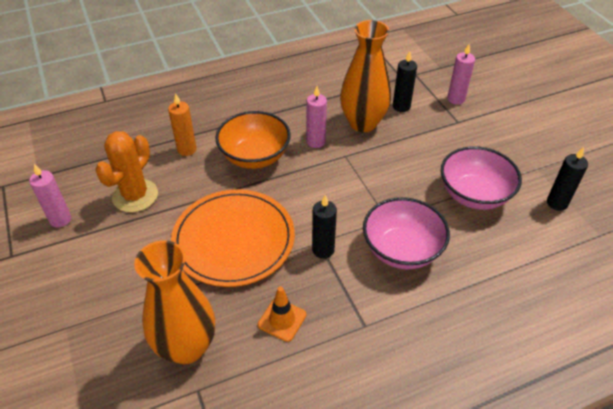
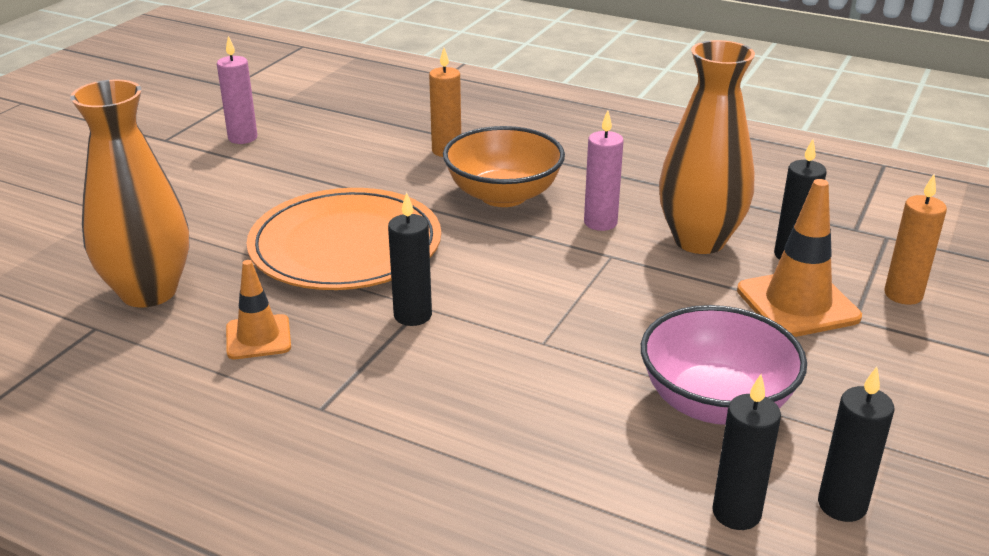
camera: 50 degrees right, 15 degrees down
orange cactus [95,131,158,212] -> none
pink bowl [363,197,450,269] -> none
pink candle [447,44,475,105] -> orange candle [884,174,947,305]
none -> black candle [712,374,781,530]
none -> orange traffic cone [737,179,862,337]

